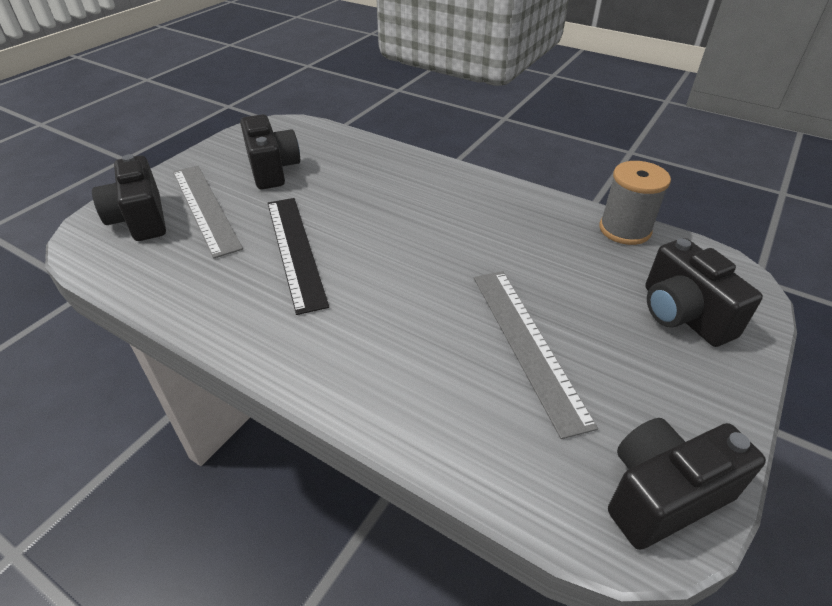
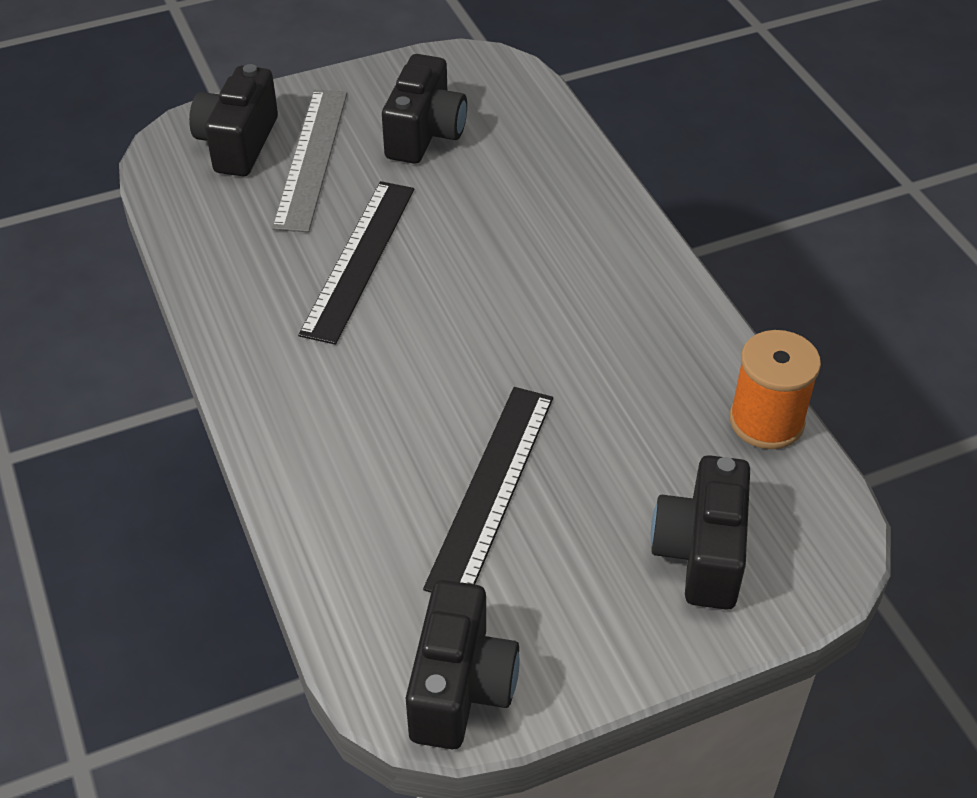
camera: 35 degrees right, 5 degrees up
grey ruler [474,271,598,439] -> black ruler [423,387,553,592]
grey spool [599,161,671,245] -> orange spool [729,330,821,449]
black camera [608,418,766,550] -> black camera turned 90 degrees clockwise [406,580,520,749]

